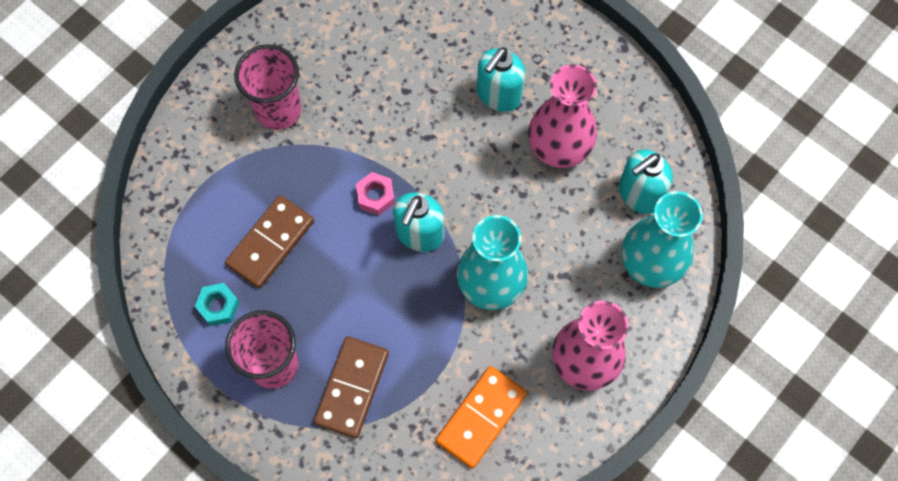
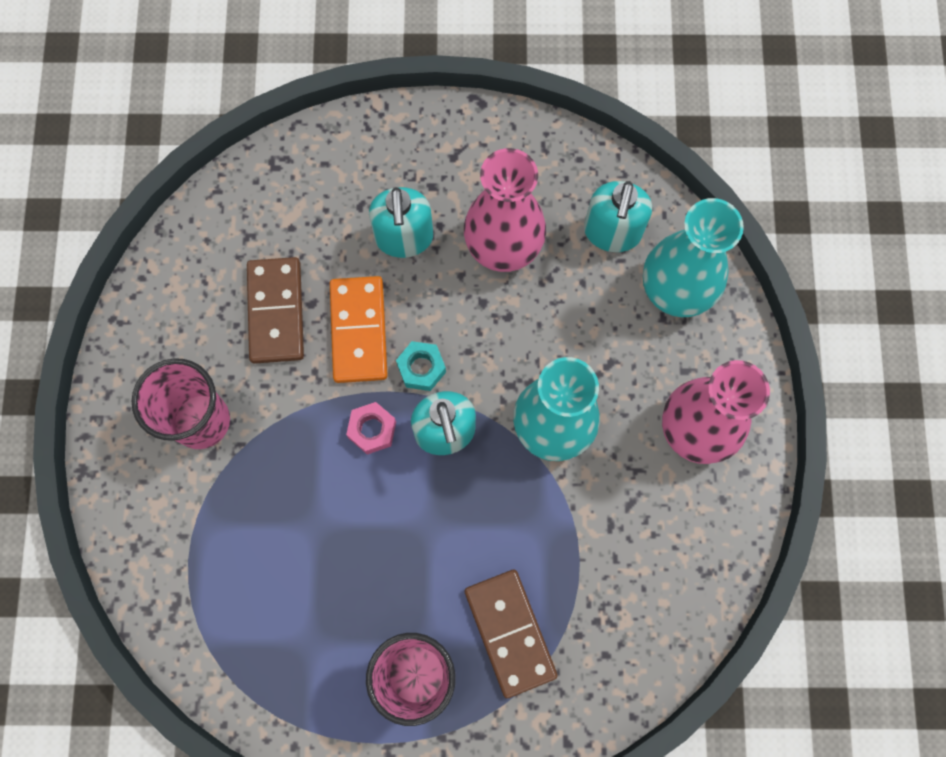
camera: 40 degrees left, 5 degrees up
turquoise nut [195,283,240,326] -> turquoise nut moved to [396,341,446,391]
brown domino [225,195,314,289] -> brown domino moved to [247,257,304,364]
orange domino [436,366,527,468] -> orange domino moved to [330,276,388,383]

